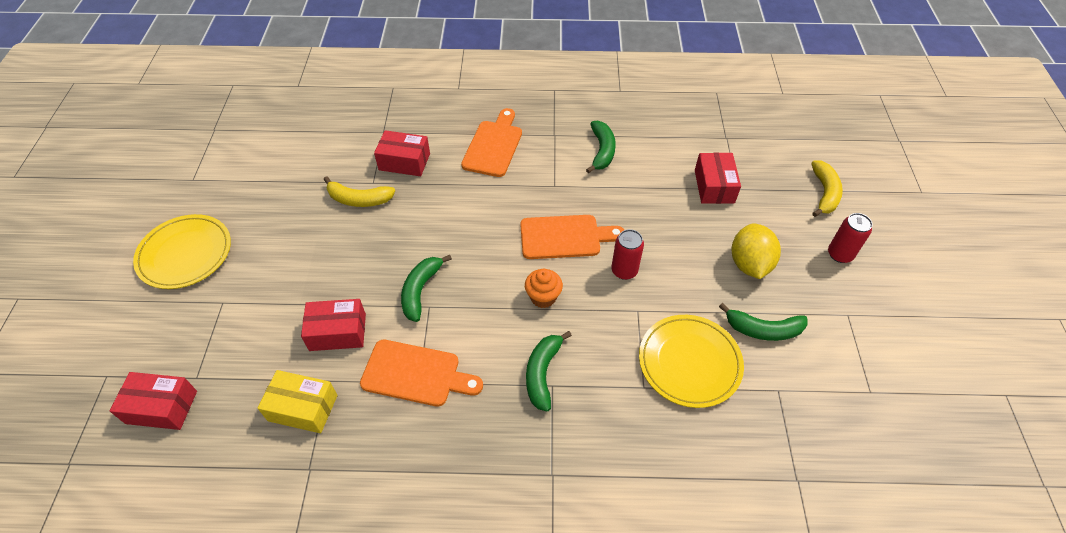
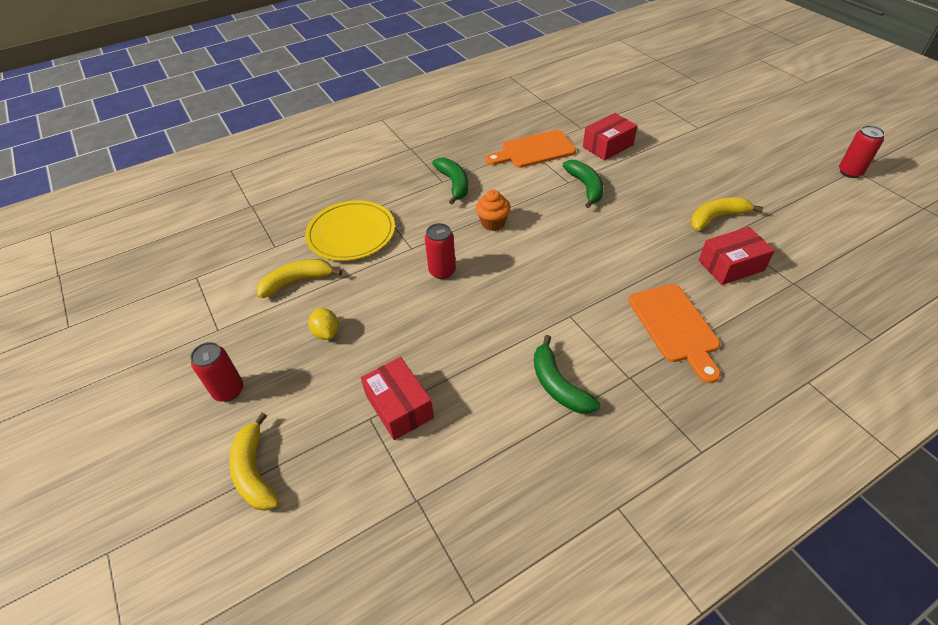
camera: 150 degrees right, 5 degrees down
red box [110,372,197,430] -> none
yellow plate [133,214,231,289] -> none
yellow box [257,370,338,433] -> none
orange cutting board [520,215,624,259] -> none
green banana [719,303,808,341] -> yellow banana [257,259,342,298]
yellow lemon [732,224,781,279] -> yellow lemon [308,308,339,340], size x0.57
none -> red can [839,125,885,178]

